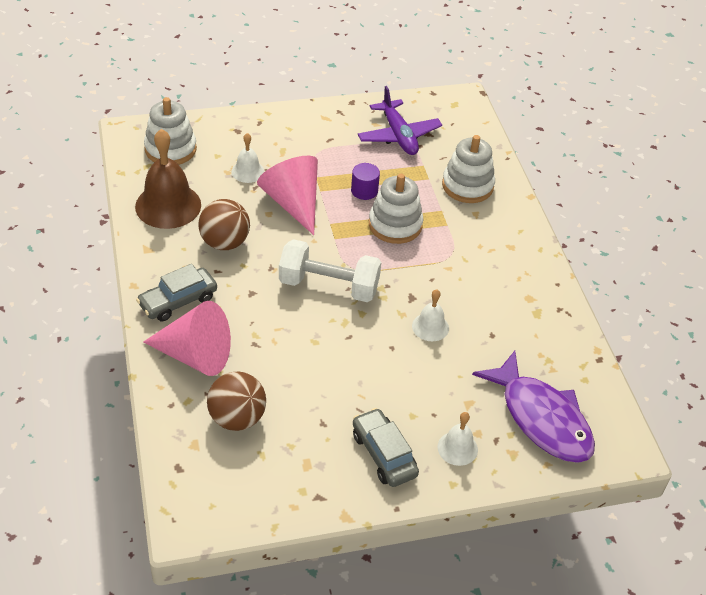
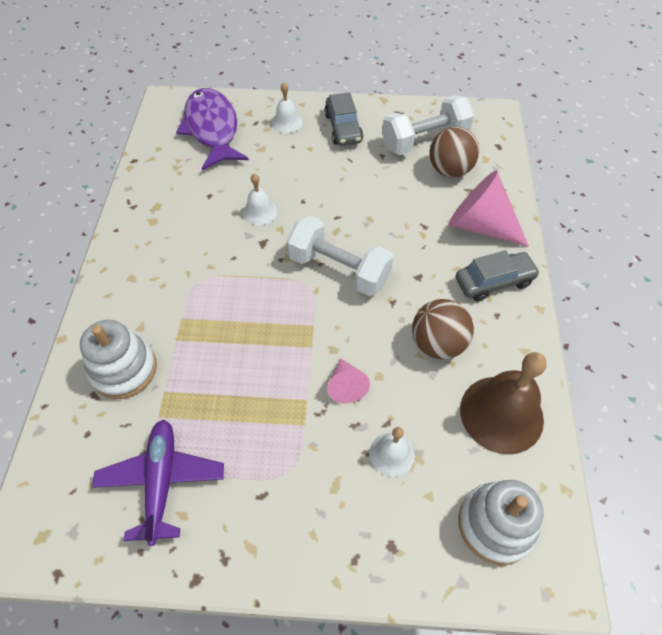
camera: 160 degrees left, 10 degrees up
pink cone [257,156,318,235] -> pink cone [327,358,370,403], size x0.52
purple cylinder [351,163,380,200] -> none
white stacking toy [369,174,423,244] -> none
none -> white dumbbell [382,95,474,155]

